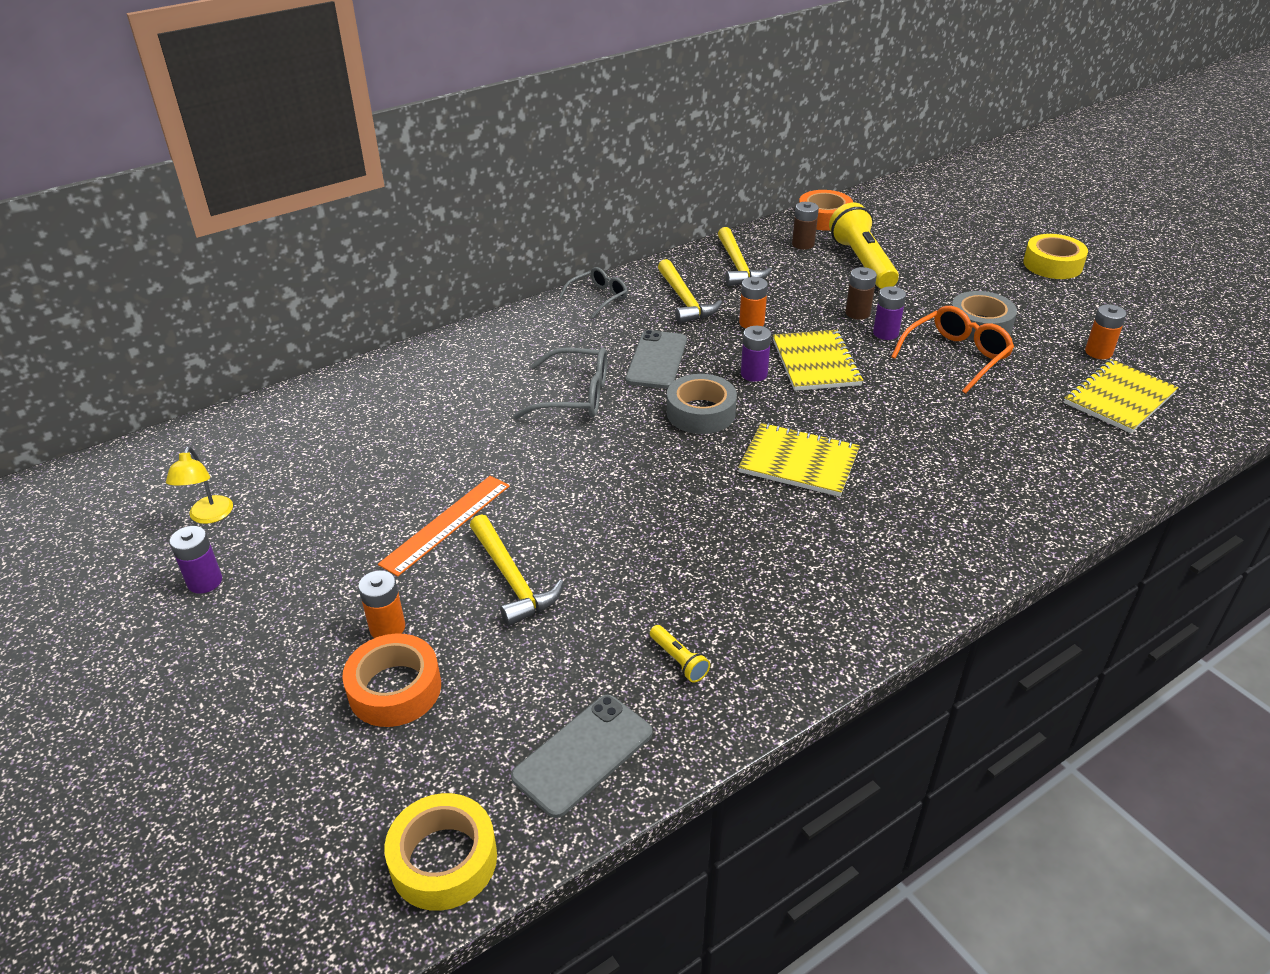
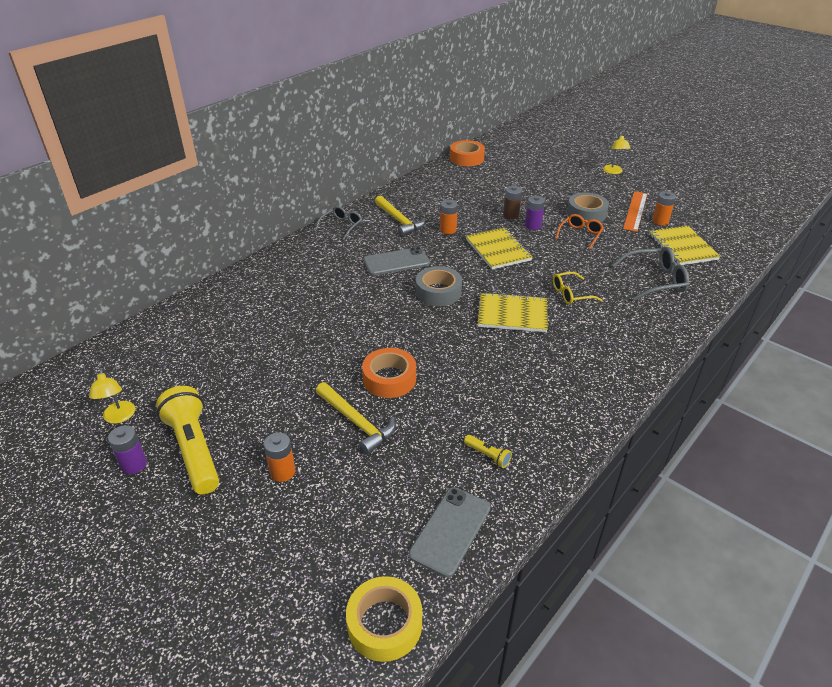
camera: 15 degrees left, 0 degrees up
orange tape [342,634,441,727] -> orange tape moved to [362,348,416,398]
orange ruler [378,476,510,576] -> orange ruler moved to [623,191,647,232]
grey glasses [514,347,607,419] -> grey glasses moved to [612,247,689,301]
grey phone [626,330,687,389] -> grey phone turned 75 degrees clockwise [364,247,430,276]
yellow hammer [718,227,772,286] -> none
purple battery [741,326,771,382] -> none
brown battery [792,202,819,250] -> none
yellow flashlight [829,203,899,289] -> yellow flashlight moved to [156,386,219,494]
orange glasses [891,306,1014,394] -> orange glasses [556,214,604,249], size x0.66
yellow tape [1023,234,1088,279] -> yellow lamp [603,134,631,174]
yellow notebook [1064,359,1178,433] -> yellow notebook turned 45 degrees counterclockwise [649,226,721,265]
none -> yellow glasses [553,272,603,305]

